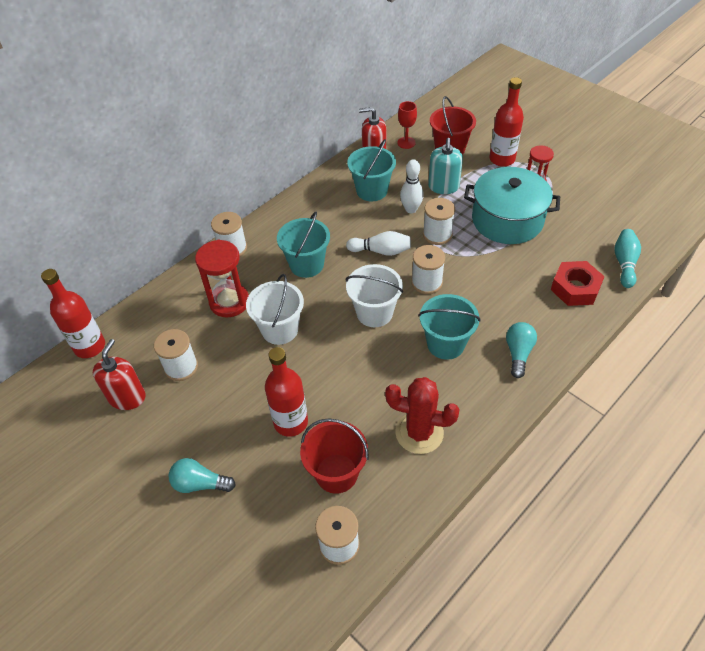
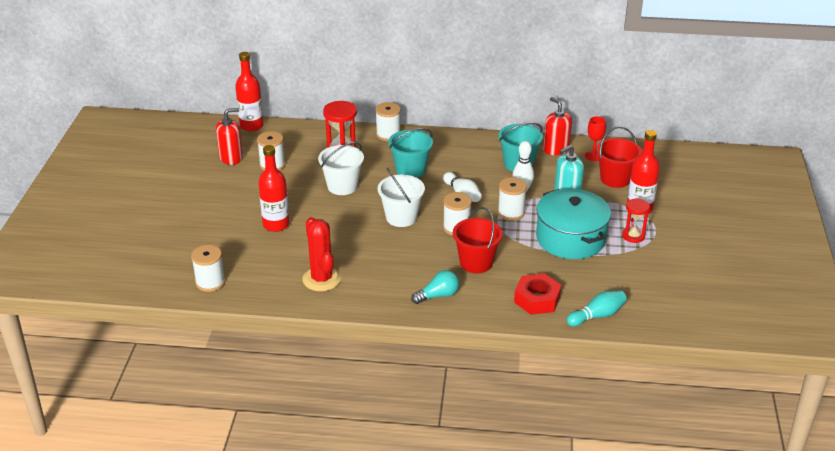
camera: 50 degrees right, 15 degrees down
turquoise light bulb [168,458,236,493] -> none
red bucket [300,418,368,494] -> red bucket moved to [453,207,503,273]
turquoise bucket [418,294,480,360] -> none

